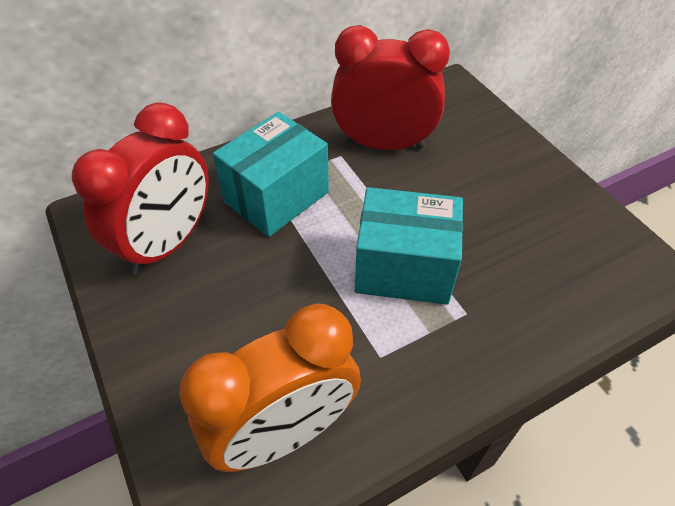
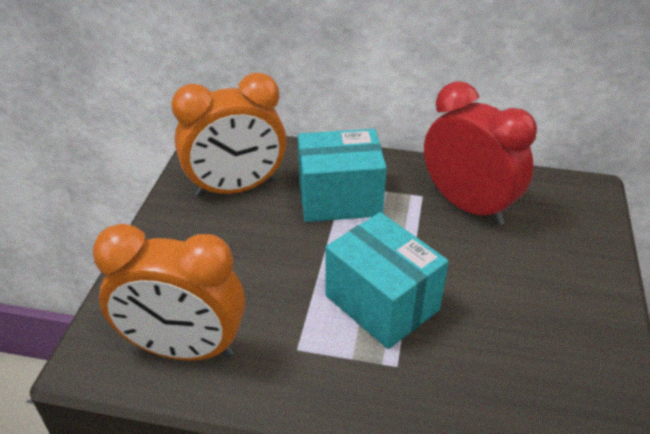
camera: 40 degrees right, 10 degrees down
red clock [72,102,209,275] -> orange clock [172,73,286,197]

